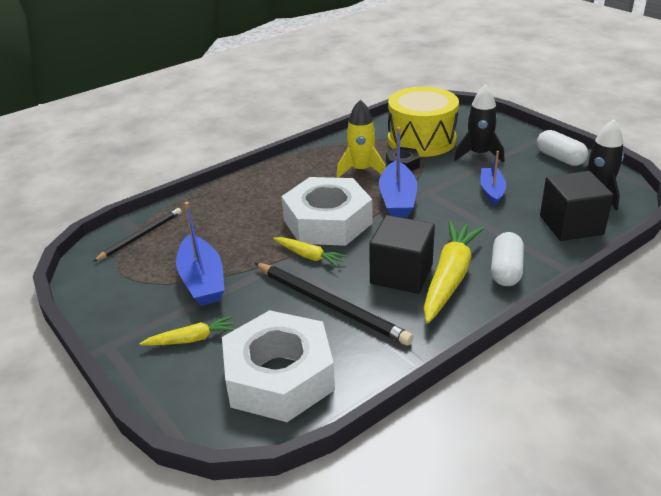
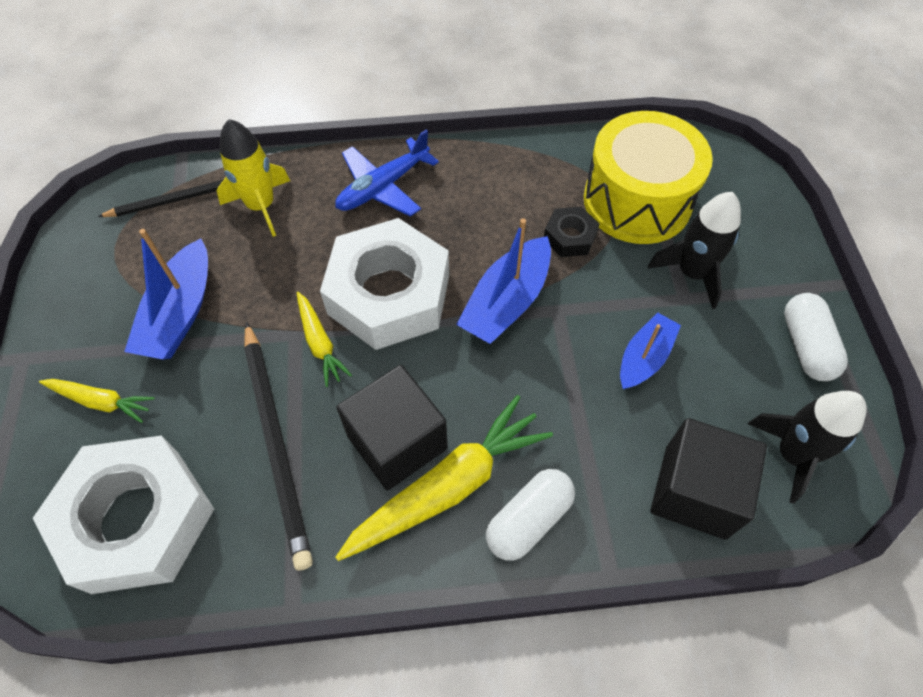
camera: 30 degrees right, 25 degrees up
yellow rocket [336,99,385,178] -> yellow rocket moved to [217,119,290,237]
none -> blue plane [335,130,439,217]

